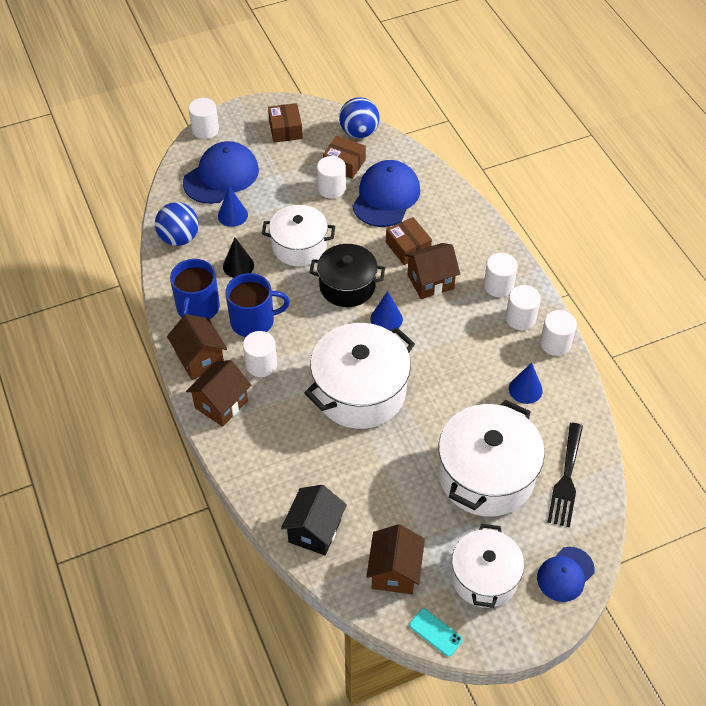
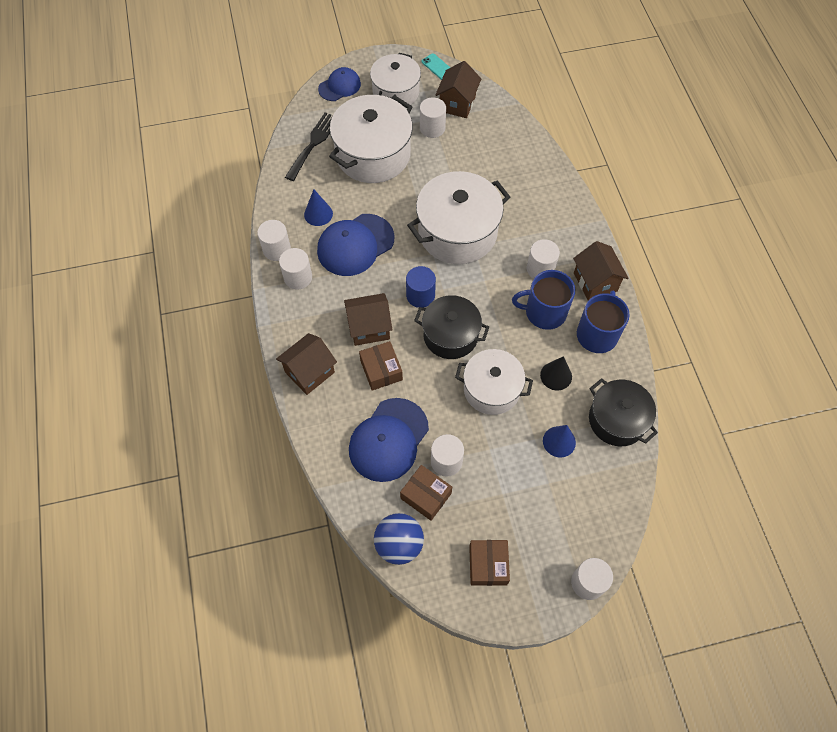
camera: 170 degrees left, 10 degrees up
blue ball [155,202,199,246] -> black pot [589,378,658,446]
blue cap [183,141,259,204] -> blue cap moved to [317,214,394,276]
brown house [186,360,251,427] -> brown house moved to [276,333,337,395]
black house [281,485,347,555] -> none
blue cone [370,291,403,330] -> blue cylinder [406,266,436,308]
white cylinder [484,253,518,297] -> white cylinder moved to [420,97,446,138]

